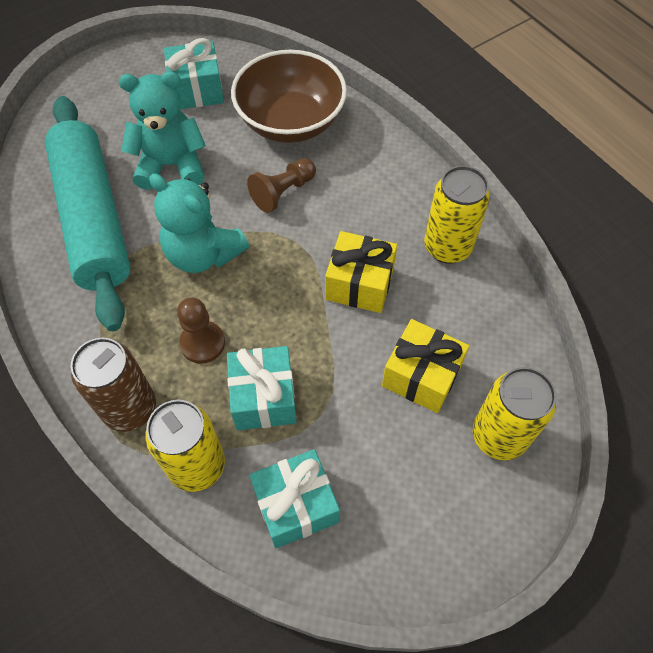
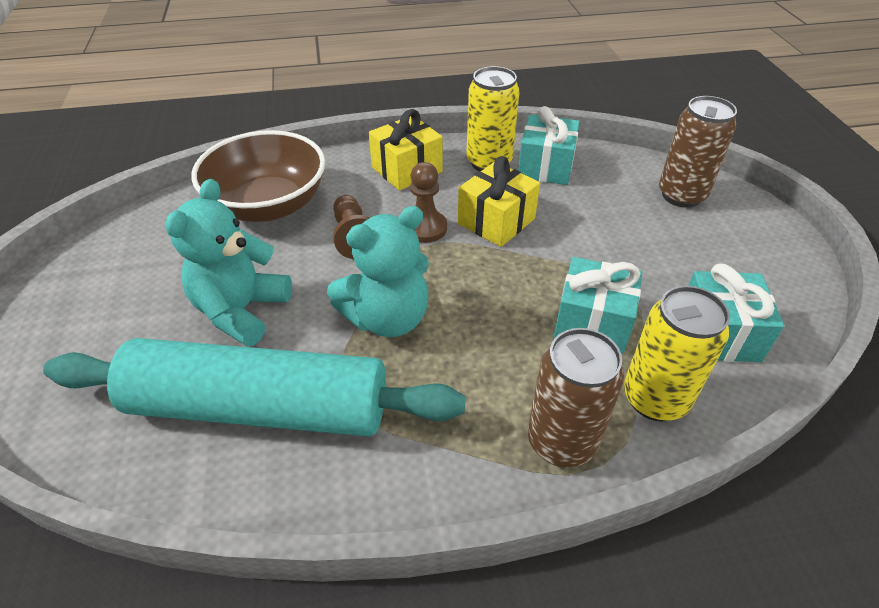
camera: 65 degrees left, 15 degrees down
turquoise gift [164,38,224,109] -> turquoise gift moved to [518,106,579,185]
brown pawn [177,298,225,364] -> brown pawn moved to [410,162,447,243]
yellow gift [382,319,469,413] -> yellow gift moved to [369,109,443,191]
yellow can [473,367,556,460] -> brown can [659,96,737,208]

